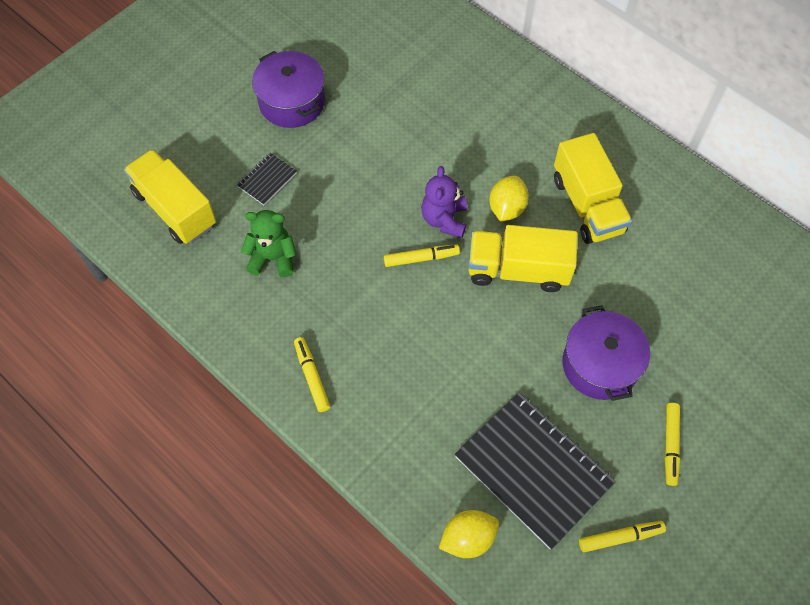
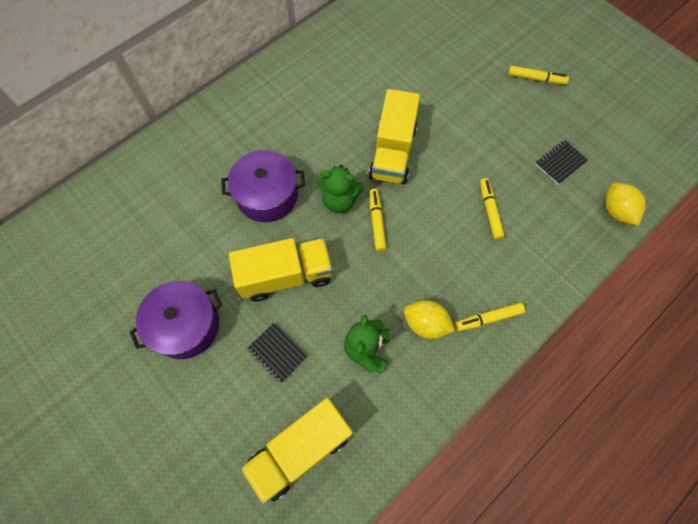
camera: 85 degrees left, 5 degrees up
purple teddy bear [421,166,467,238] -> green teddy bear [317,165,364,213]
black notebook [455,393,616,550] -> black notebook [535,140,588,184], size x0.44
yellow lemon [489,176,529,222] -> yellow lemon moved to [404,300,455,339]
yellow truck [554,133,632,244] -> yellow truck moved to [229,238,333,301]
purple pot [563,305,650,401] -> purple pot moved to [222,150,305,222]
yellow marker [579,521,666,552] -> yellow marker moved to [480,178,505,240]

